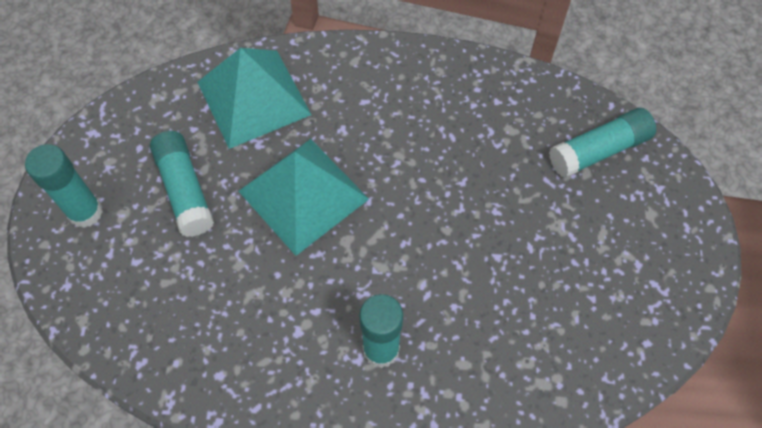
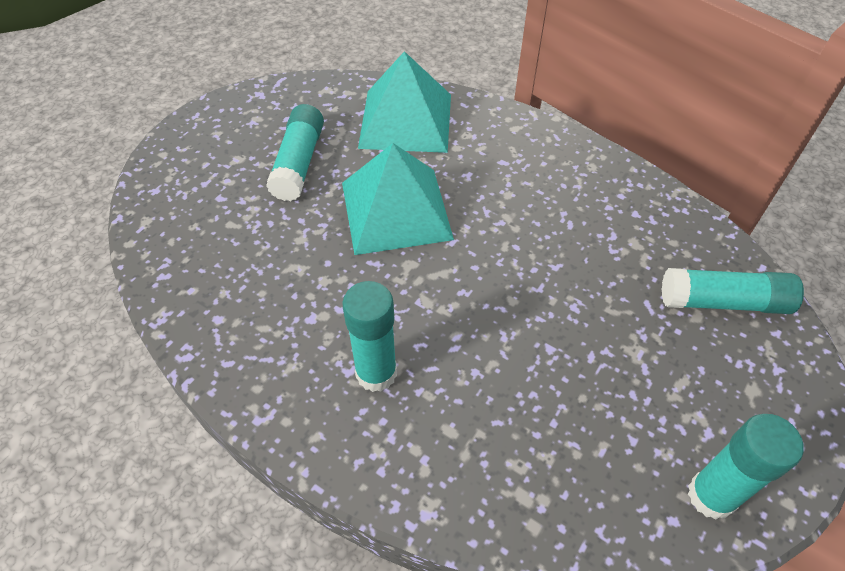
camera: 30 degrees right, 10 degrees down
turquoise glue stick [25,144,103,228] -> turquoise glue stick moved to [688,414,804,520]

